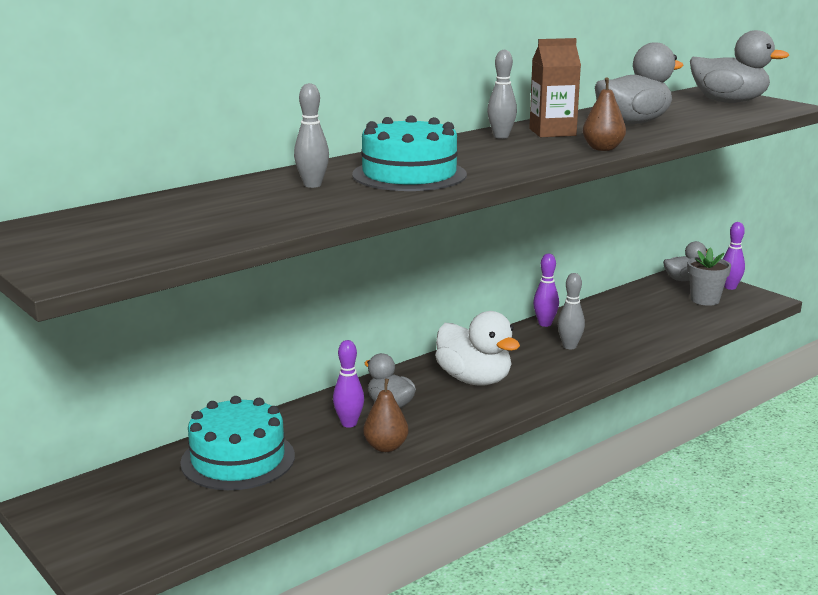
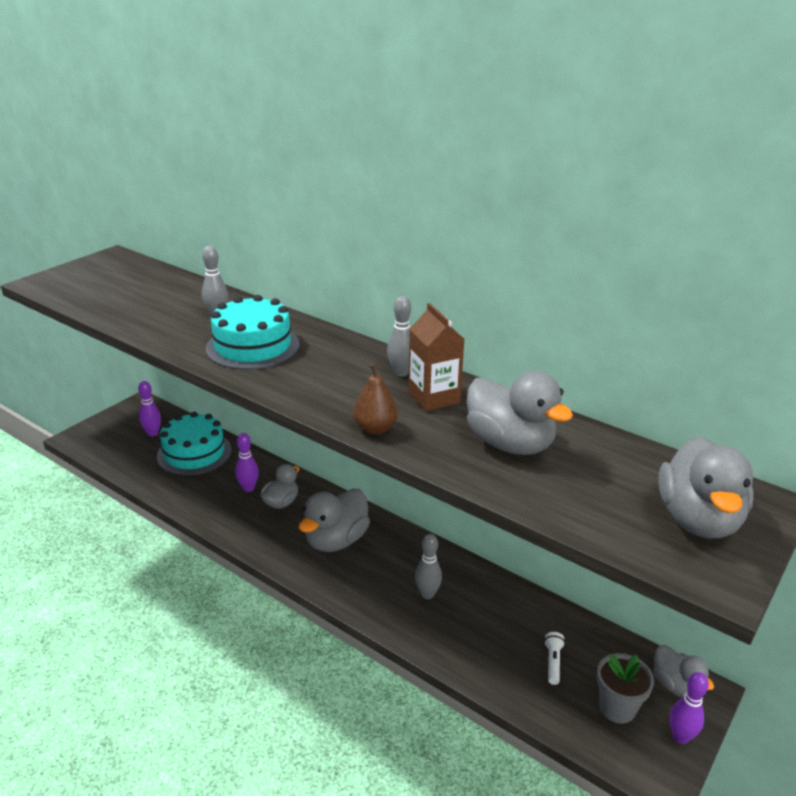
camera: 75 degrees right, 10 degrees up
brown pear [363,379,408,452] -> none
white duck [435,311,520,386] -> grey duck [299,489,370,552]
purple bowling pin [533,253,559,327] -> purple bowling pin moved to [138,381,161,437]
none -> white flashlight [544,632,565,685]

